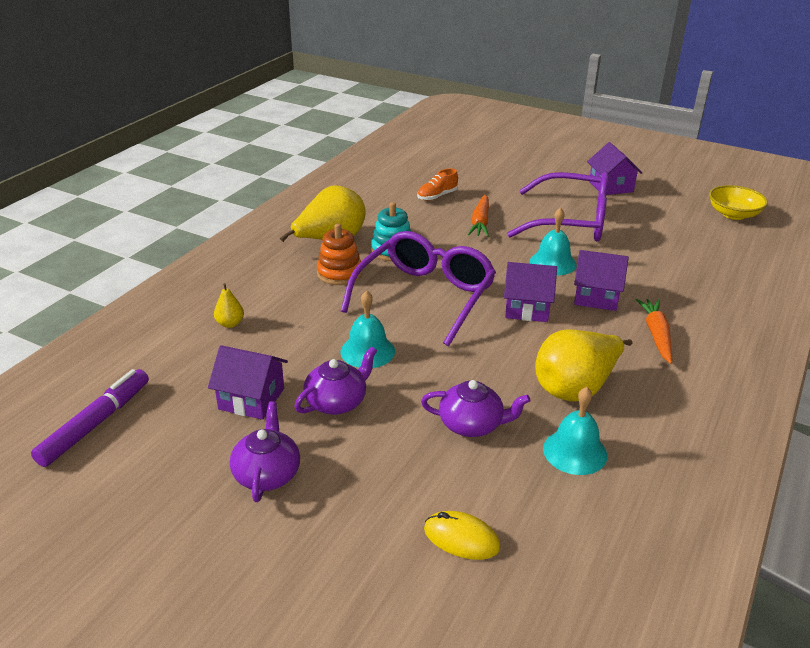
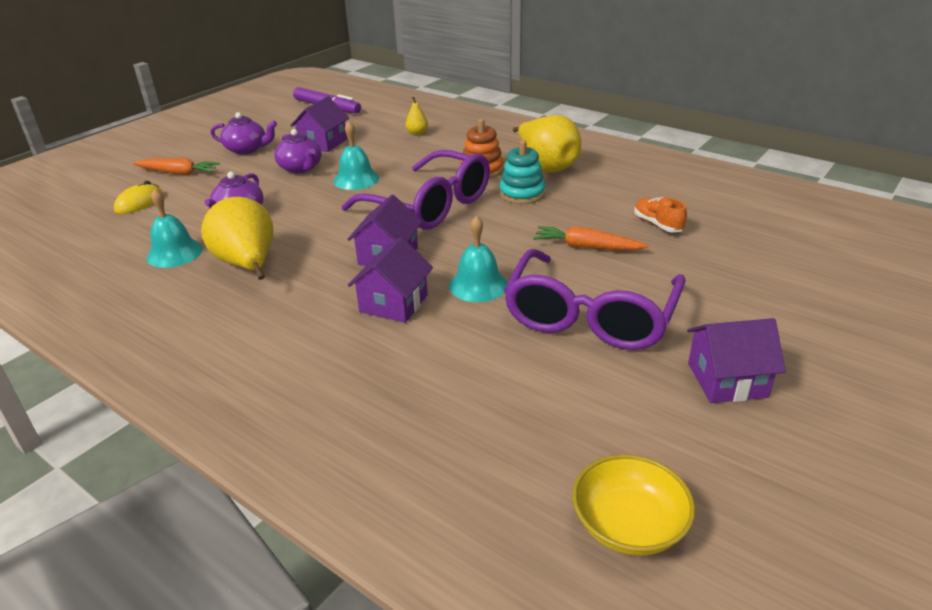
camera: 100 degrees right, 0 degrees up
orange carrot [636,299,672,364] -> orange carrot moved to [133,158,220,175]

